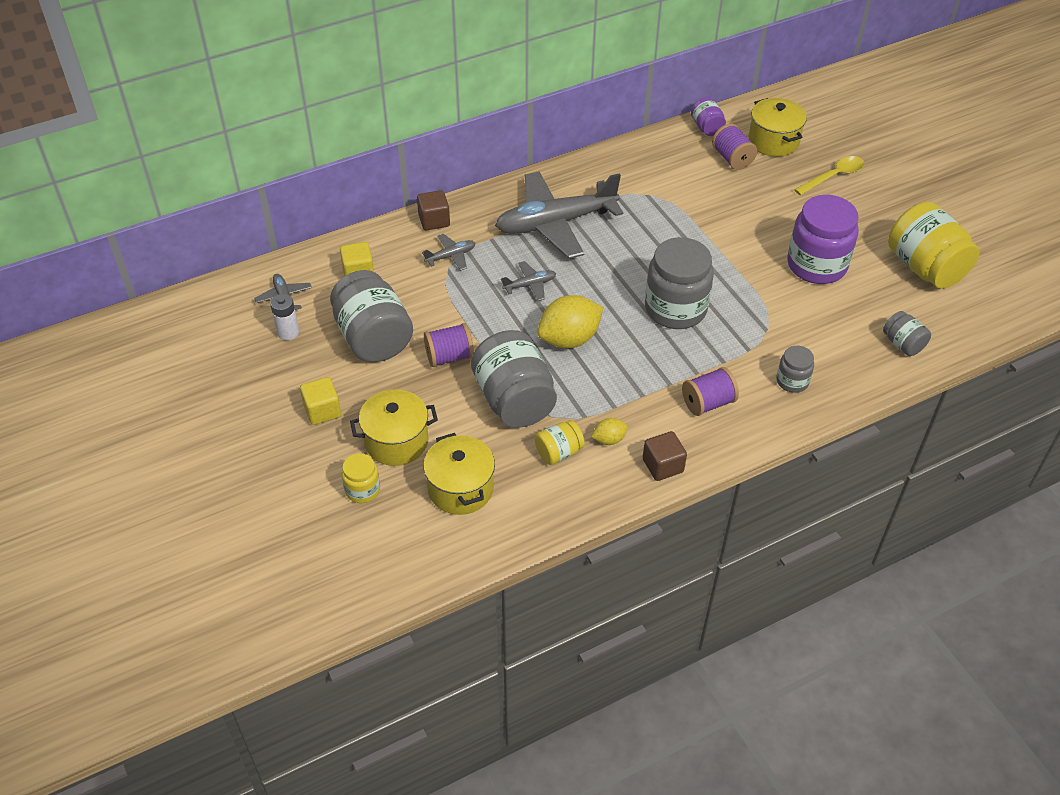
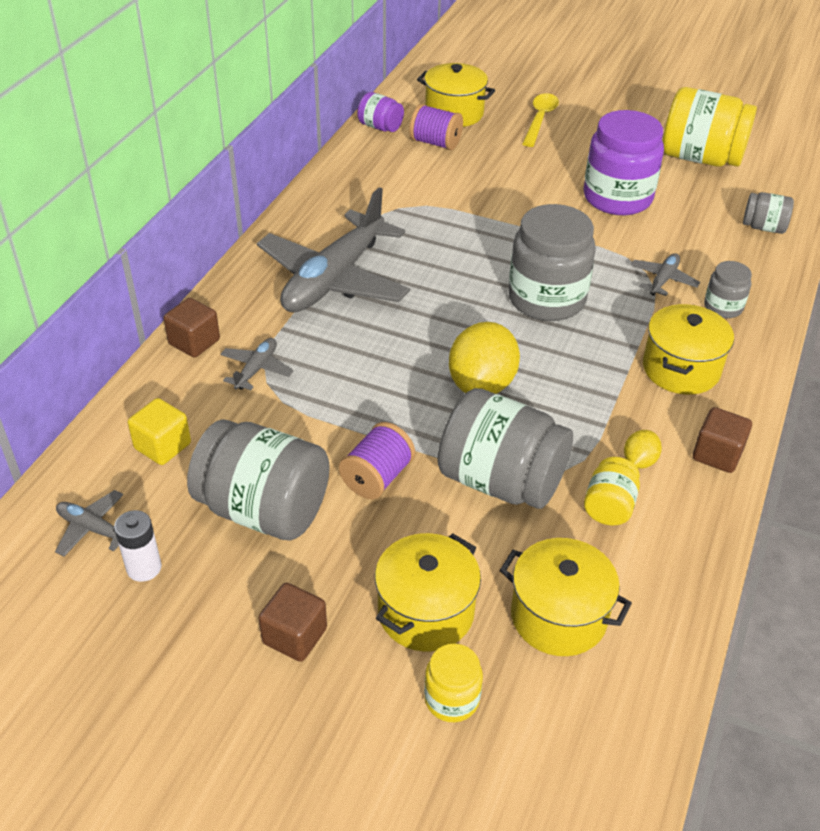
camera: 40 degrees left, 5 degrees down
yellow cube [300,377,341,425] -> brown cube [259,583,327,662]
grey plane [501,261,556,301] -> grey plane moved to [631,253,700,296]
purple spool [682,367,739,416] -> yellow pot [643,304,734,395]

